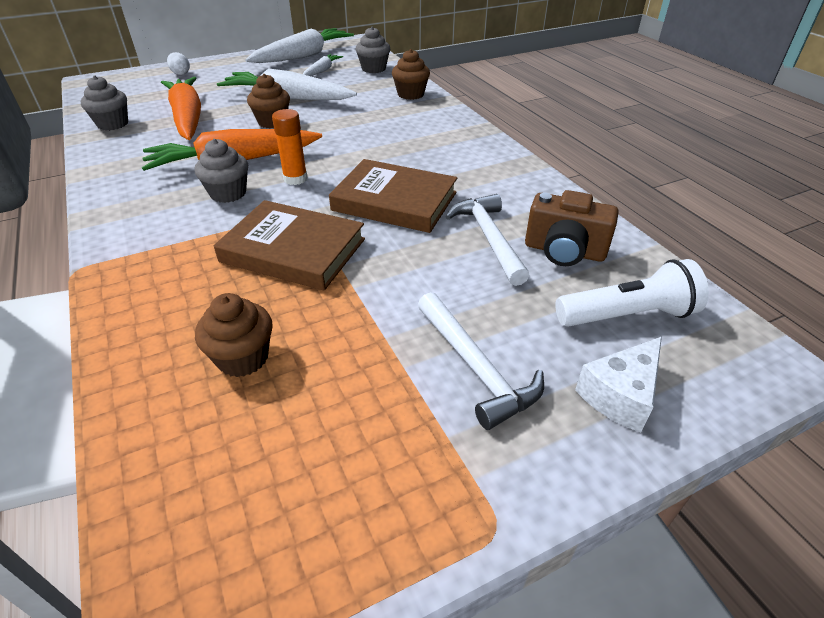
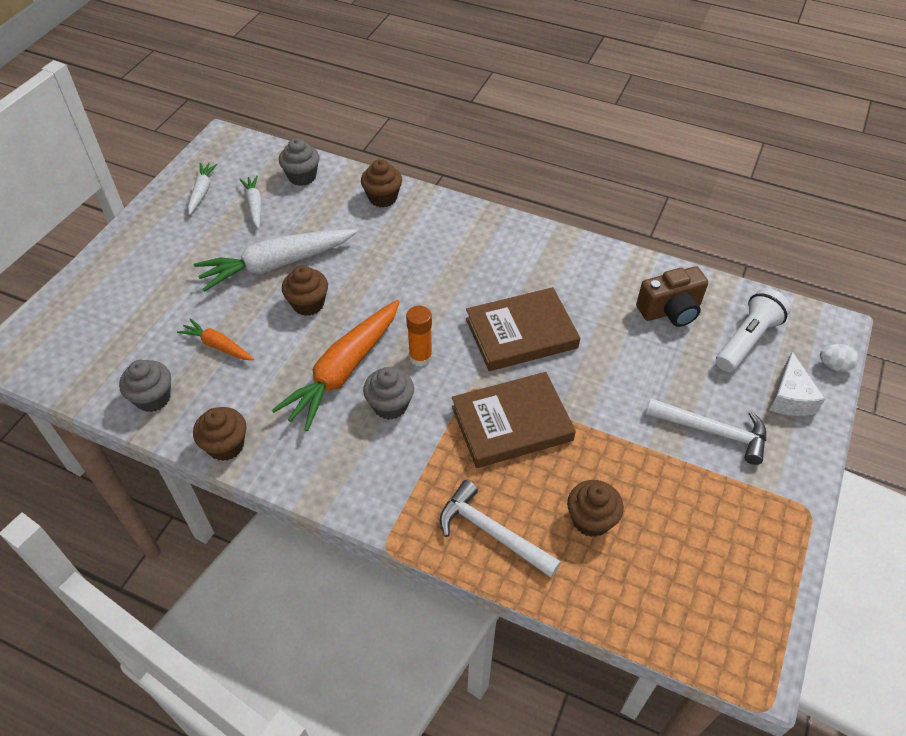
camera: 40 degrees left, 10 degrees up
orange carrot [161,77,201,140] -> orange carrot [177,318,254,360], size x0.50
white egg [167,52,190,75] -> white egg moved to [820,344,859,372]
white carrot [245,28,354,63] -> white carrot [188,163,218,215], size x0.50
white hammer [446,194,530,286] -> white hammer moved to [440,480,561,578]
none -> brown cupcake [193,407,246,461]

